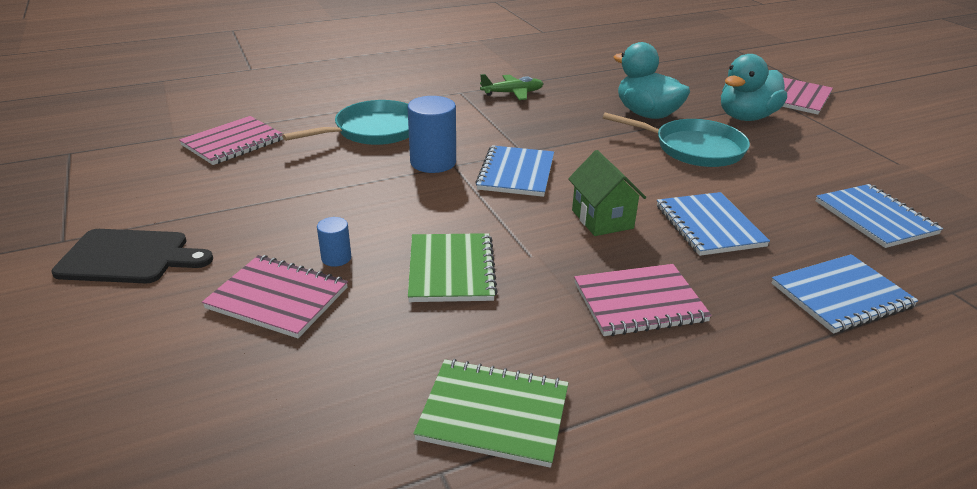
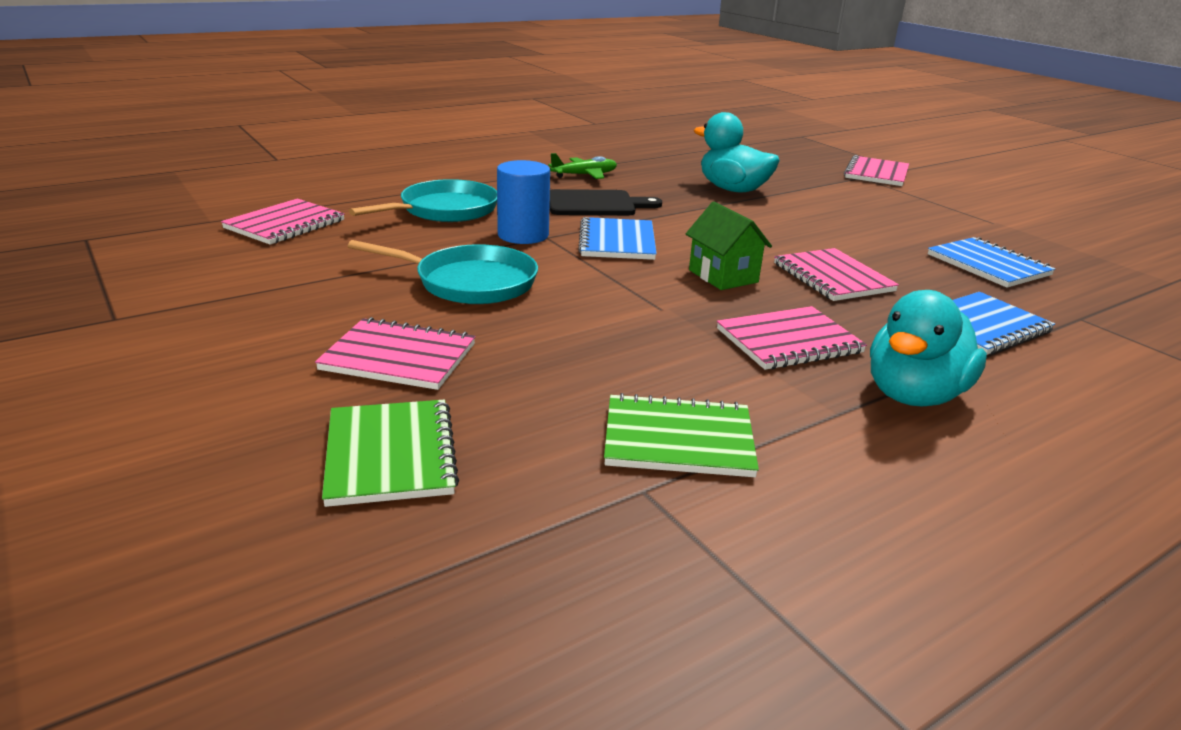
camera: 10 degrees left, 5 degrees down
black cutting board [51,229,213,283] -> black cutting board moved to [549,189,662,215]
blue cylinder [317,217,351,267] -> none
green notebook [408,233,498,302] -> green notebook moved to [322,400,459,507]
turquoise pan [603,113,750,167] -> turquoise pan moved to [348,240,538,304]
blue notebook [657,192,770,256] -> pink notebook [774,248,899,301]
turquoise duck [721,54,787,121] -> turquoise duck moved to [870,290,987,406]

